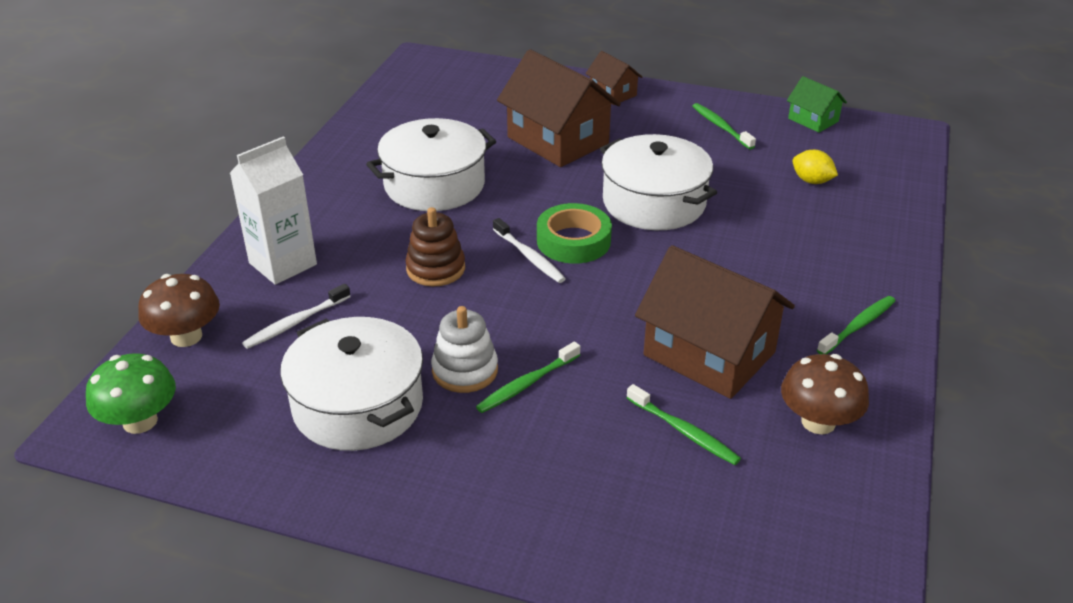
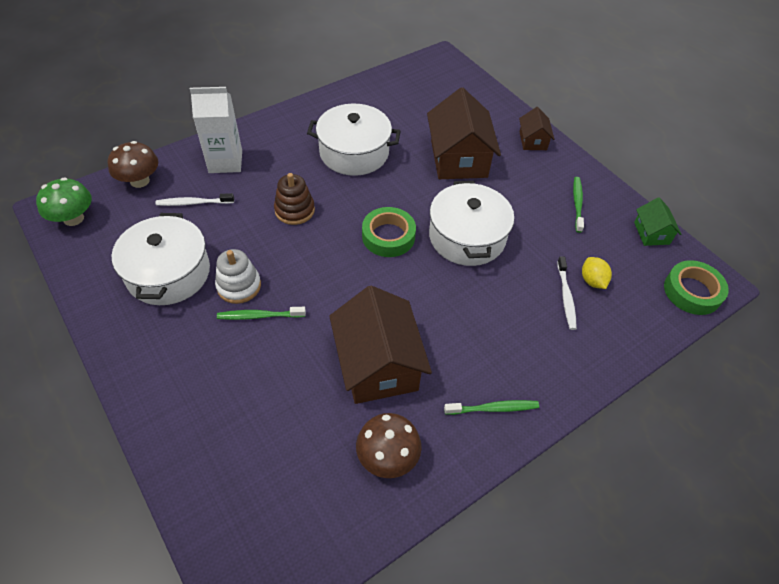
camera: 35 degrees right, 15 degrees up
white toothbrush [493,218,566,283] -> white toothbrush moved to [557,256,577,330]
green toothbrush [627,384,741,465] -> none
none -> green tape [664,260,729,315]

